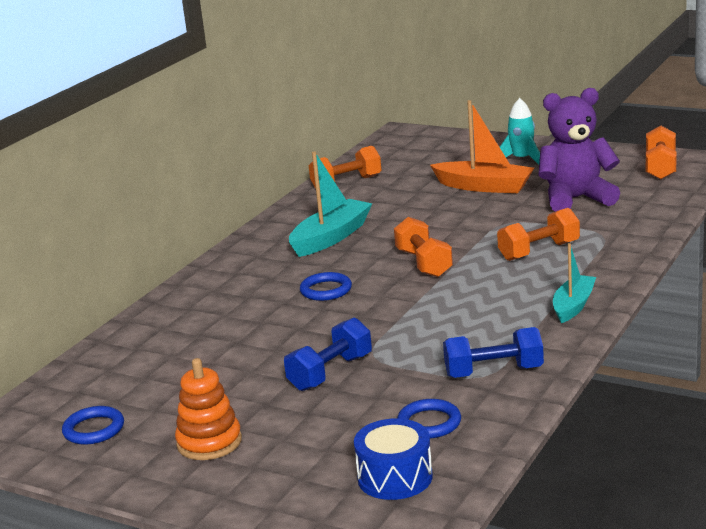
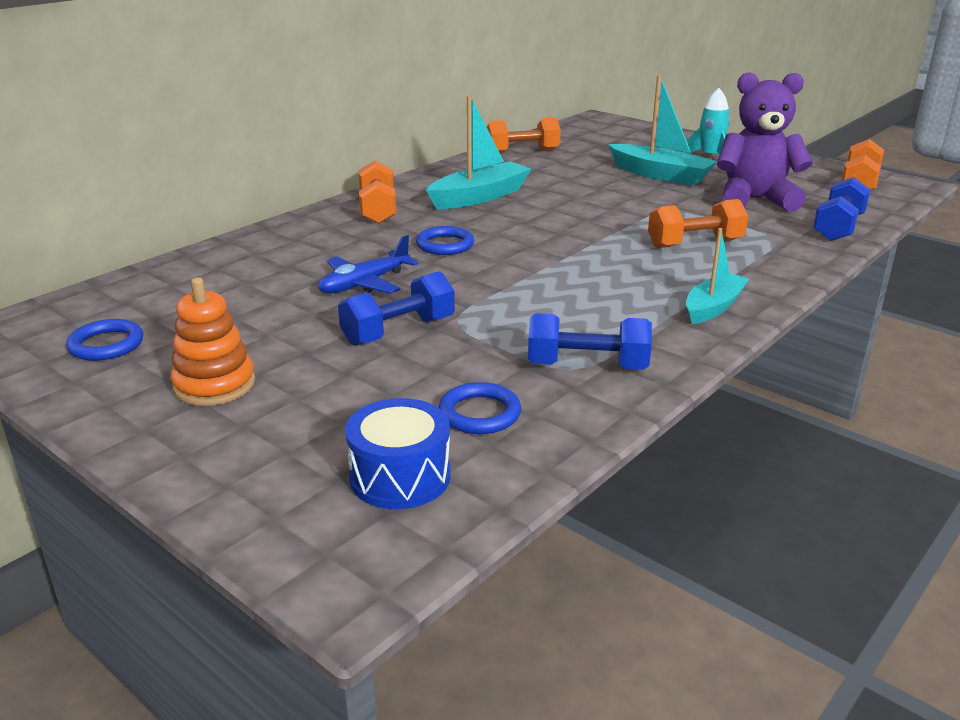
camera: 10 degrees right, 5 degrees up
orange dumbbell [394,217,453,277] -> orange dumbbell moved to [359,160,397,224]
orange boat [430,100,534,193] -> turquoise boat [609,75,718,186]
none -> blue plane [318,235,419,294]
none -> blue dumbbell [813,177,871,241]

